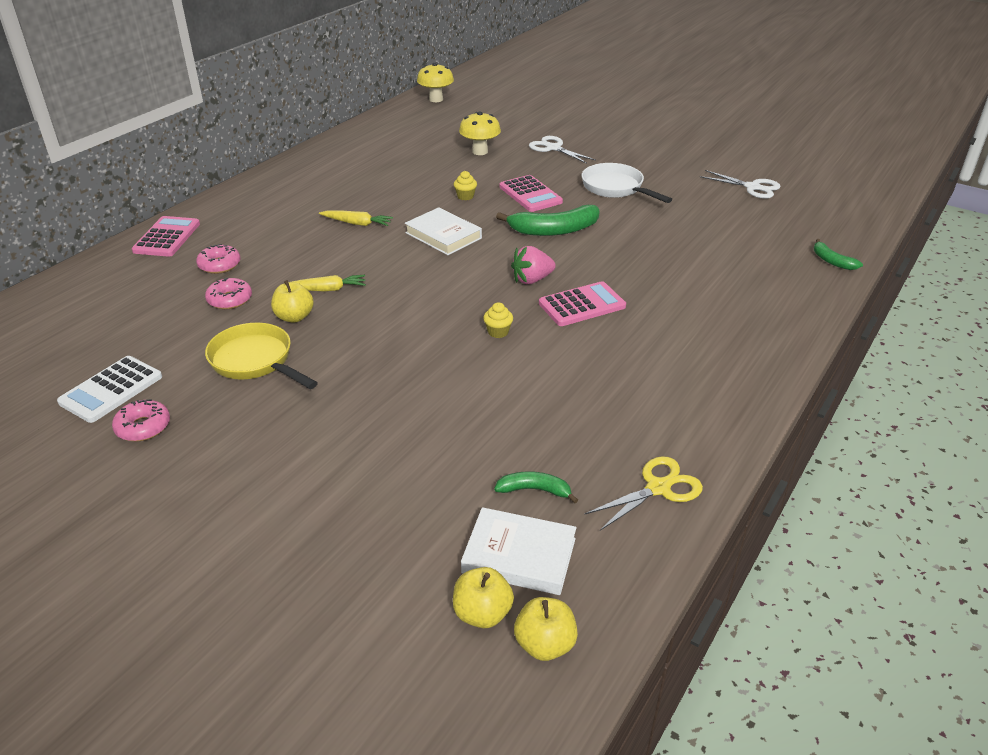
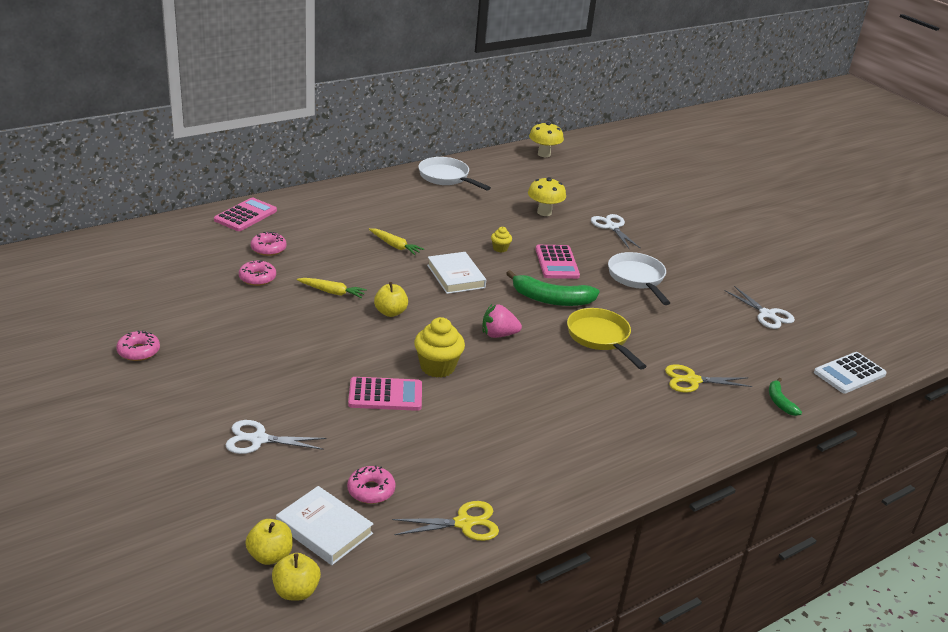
camera: 20 degrees right, 5 degrees down
white calculator [57,356,162,423] -> white calculator moved to [814,352,887,393]
yellow pan [205,323,318,389] -> yellow pan moved to [567,308,647,370]
yellow apple [271,280,314,323] -> yellow apple moved to [374,282,408,317]
yellow cupcake [483,302,513,338] -> yellow cupcake [414,317,465,378], size x1.96
green banana [494,471,578,503] -> pink donut [347,466,396,504]
pink calculator [539,281,626,326] -> pink calculator moved to [348,377,422,411]
none -> white scissors [226,420,327,454]
none -> white pan [418,157,491,191]
none -> yellow scissors [665,365,752,393]

